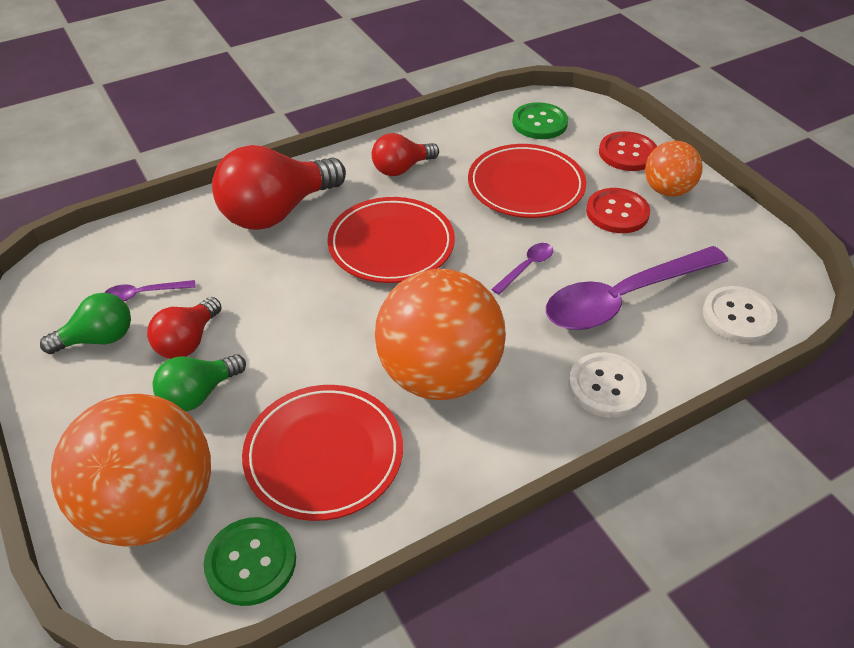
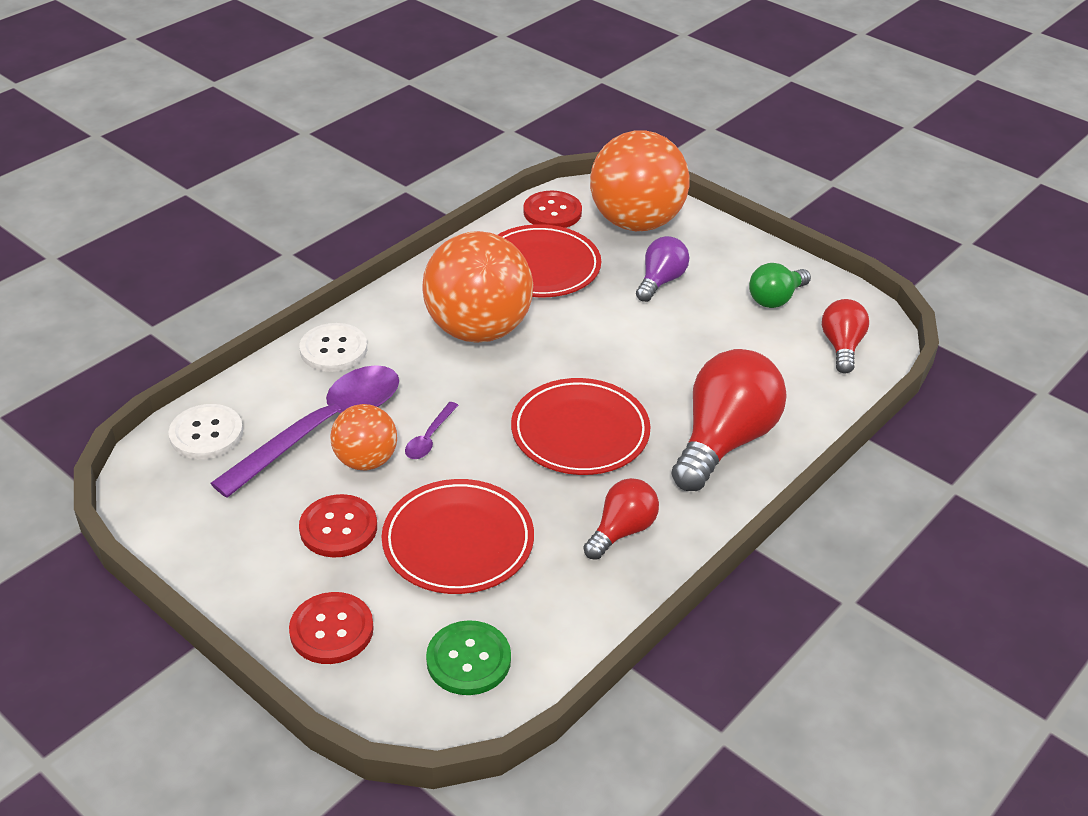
camera: 160 degrees right, 5 degrees down
purple spoon [104,280,196,301] -> none
red light bulb [147,297,222,359] -> red light bulb moved to [822,299,869,374]
green light bulb [153,354,246,412] -> purple light bulb [636,236,689,302]
green button [204,517,296,606] -> red button [523,191,582,228]
orange ball [645,141,703,197] -> orange ball moved to [330,404,397,470]

